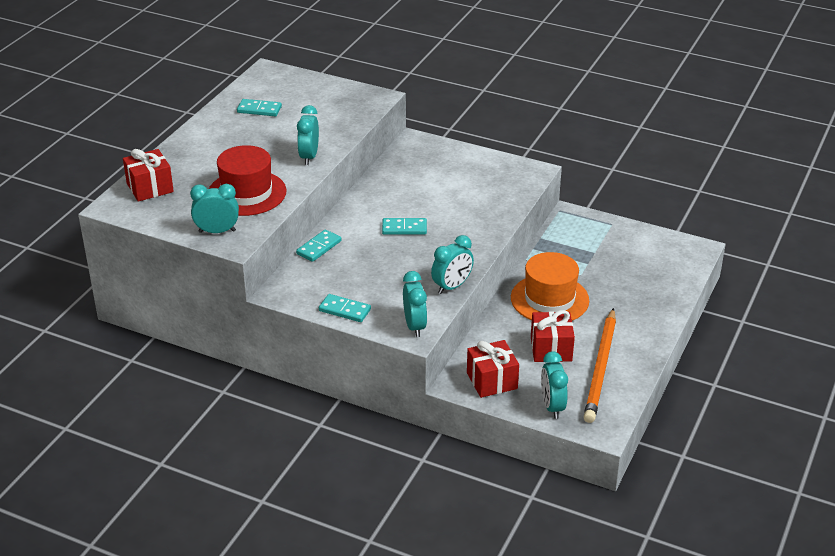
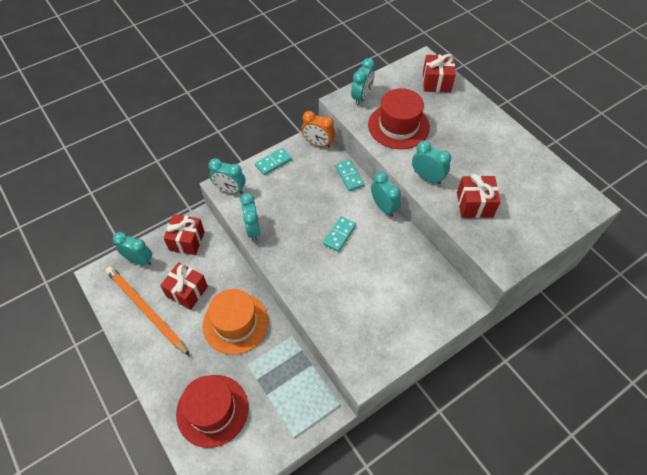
camera: 120 degrees right, 20 degrees up
turquoise domino [237,99,282,116] -> none
none -> red hat [176,375,248,448]
none -> orange clock [301,111,335,148]
none -> turquoise clock [371,172,401,217]
none -> red gift [457,174,501,218]

